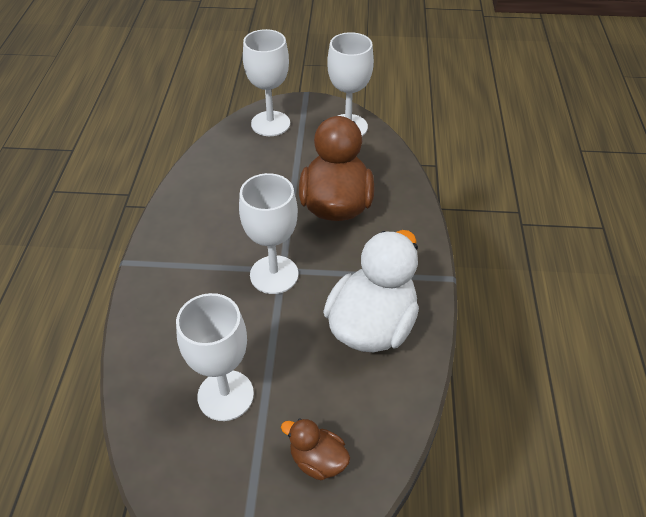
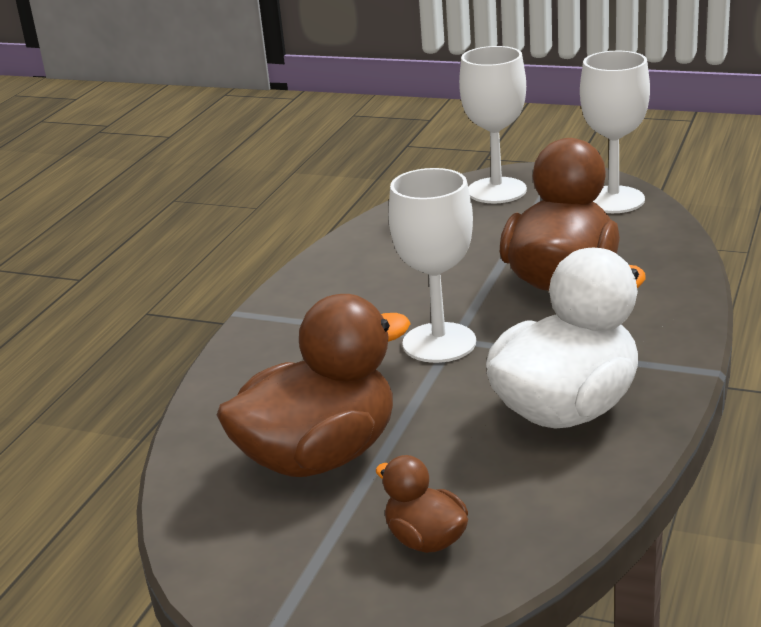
camera: 20 degrees right, 20 degrees down
white goblet [176,293,254,421] -> brown duck [217,294,411,477]

